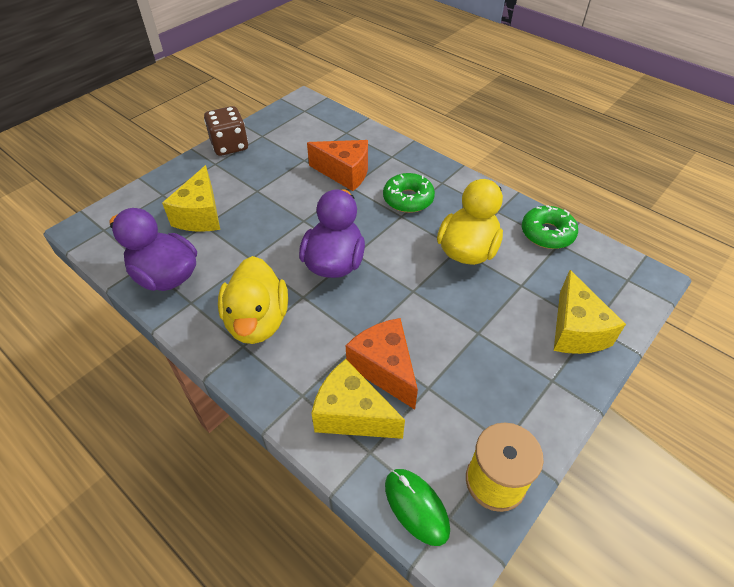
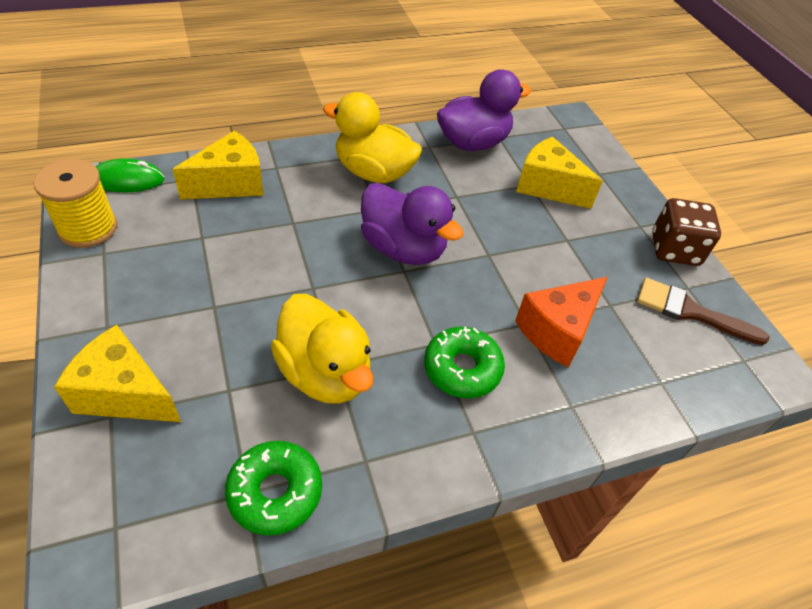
camera: 115 degrees right, 0 degrees up
orange cheese [346,318,418,409] -> none
none -> brown brush [637,278,769,345]

